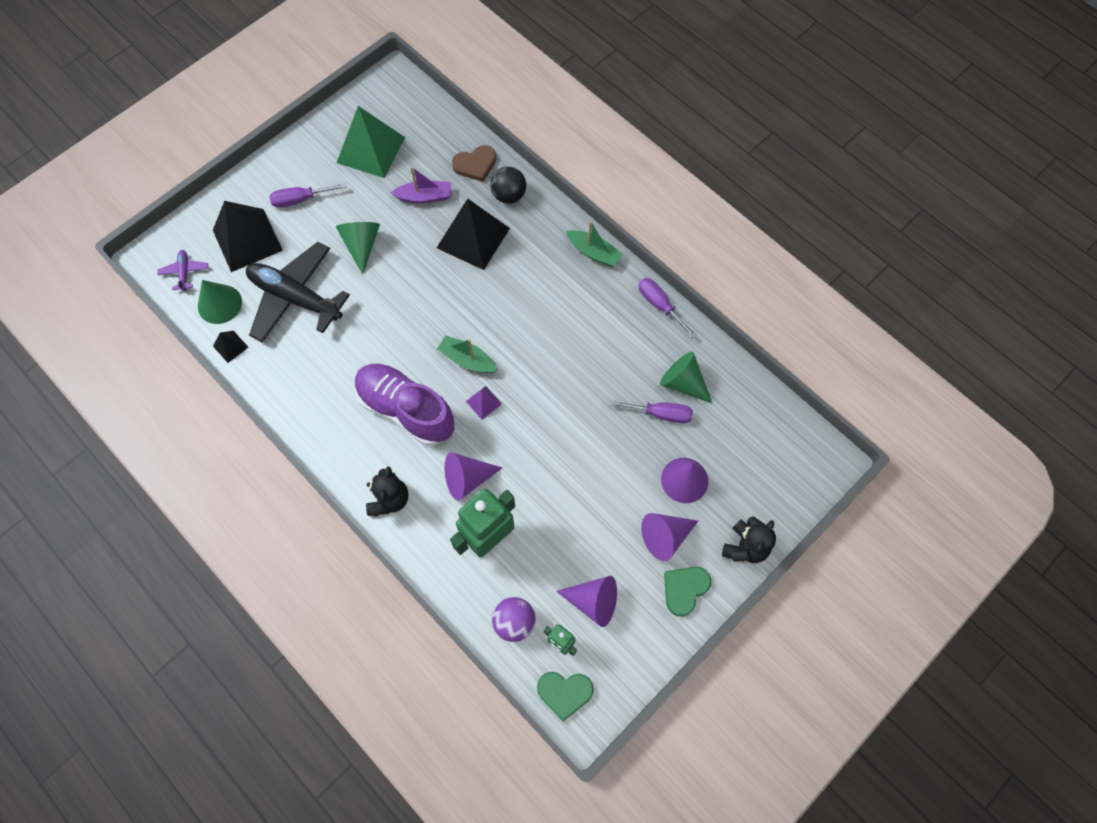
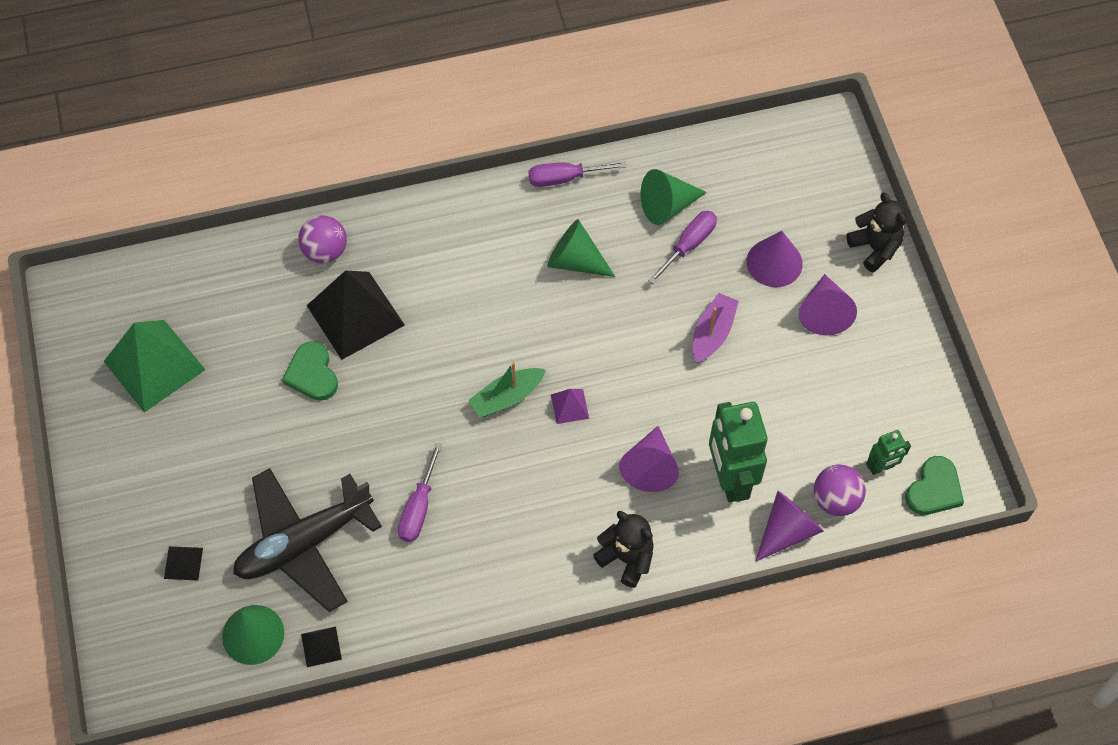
camera: 60 degrees left, 5 degrees down
purple plane [157,250,208,291] -> none
black pyramid [213,201,283,272] -> black pyramid [164,546,203,581], size x0.45
purple screwdriver [270,183,346,208] -> purple screwdriver moved to [398,443,442,542]
green cone [336,222,380,275] -> green cone moved to [548,219,615,277]
purple shoe [355,364,454,446] -> none
purple boat [391,167,451,203] -> purple boat moved to [693,293,739,363]
brown heart [452,145,496,182] -> none
black ball [490,166,526,204] -> purple ball [298,215,347,263]
purple cone [556,576,617,627] -> purple cone moved to [755,491,824,562]
green boat [566,221,623,267] -> none
green heart [664,567,711,617] -> green heart moved to [282,341,338,401]

